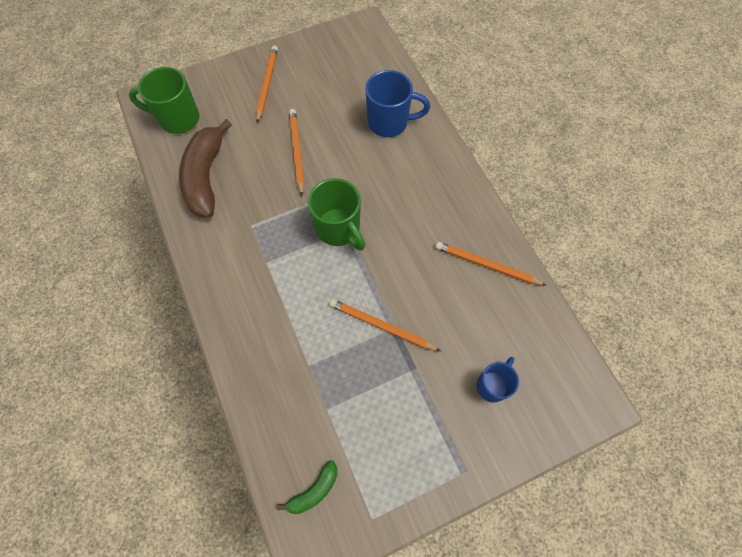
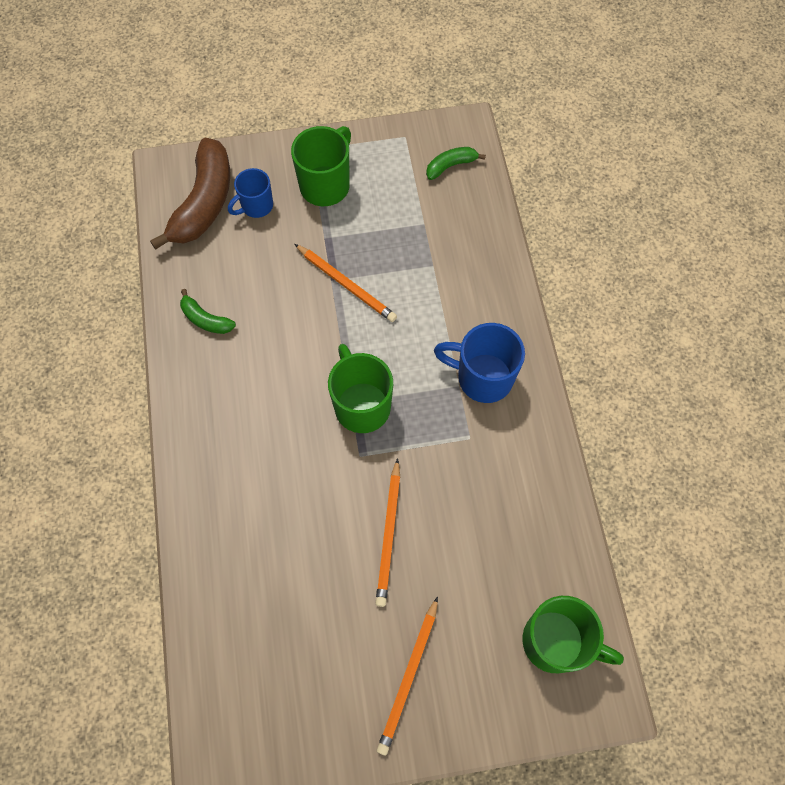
camera: 165 degrees left, 0 degrees up
brown banana [179,119,232,218] -> brown banana moved to [150,138,230,250]
blue mug [365,70,430,137] -> blue mug moved to [434,323,525,403]
orange pencil [435,242,547,286] -> green banana [180,289,236,334]
none -> green mug [291,126,351,206]

